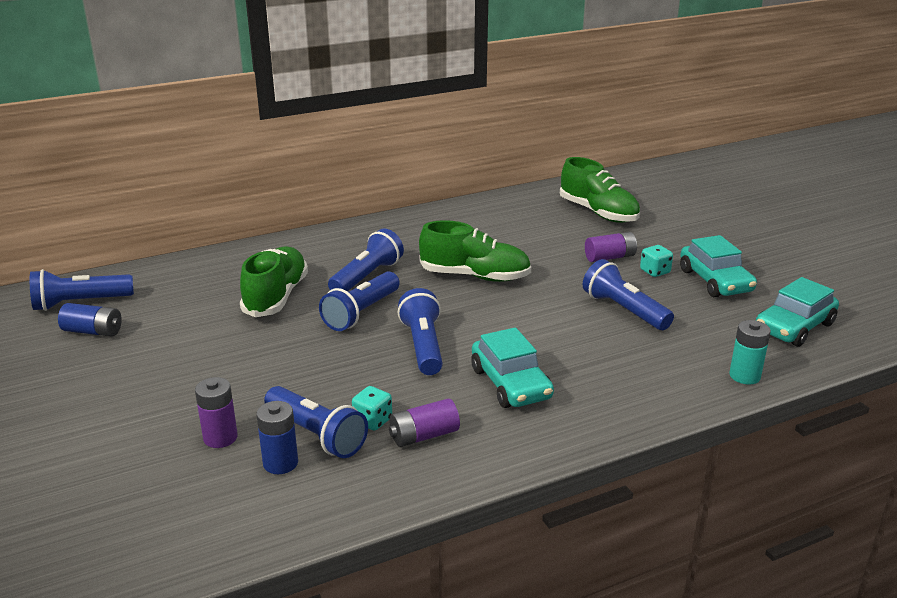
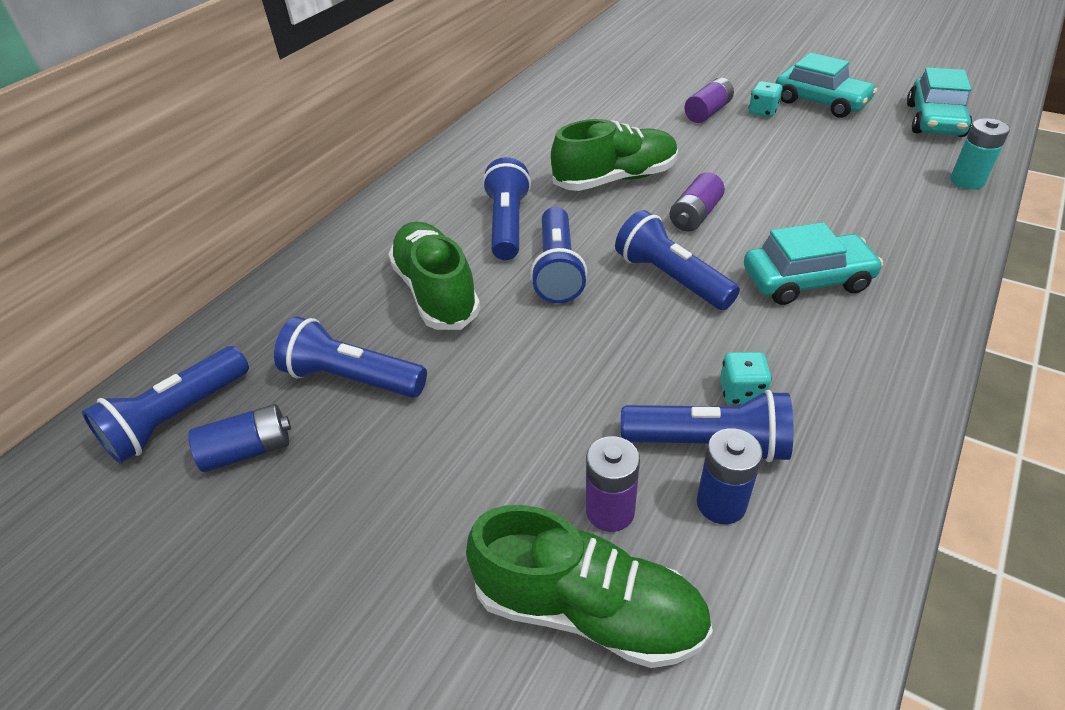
camera: 30 degrees left, 15 degrees up
purple battery [389,399,460,447] -> purple battery moved to [670,173,725,231]
turquoise car [471,327,554,408] -> turquoise car turned 45 degrees counterclockwise [744,222,883,305]
green shoe [560,157,640,223] -> green shoe moved to [466,505,713,668]
blue flashlight [583,259,674,330] -> blue flashlight moved to [274,317,427,398]

